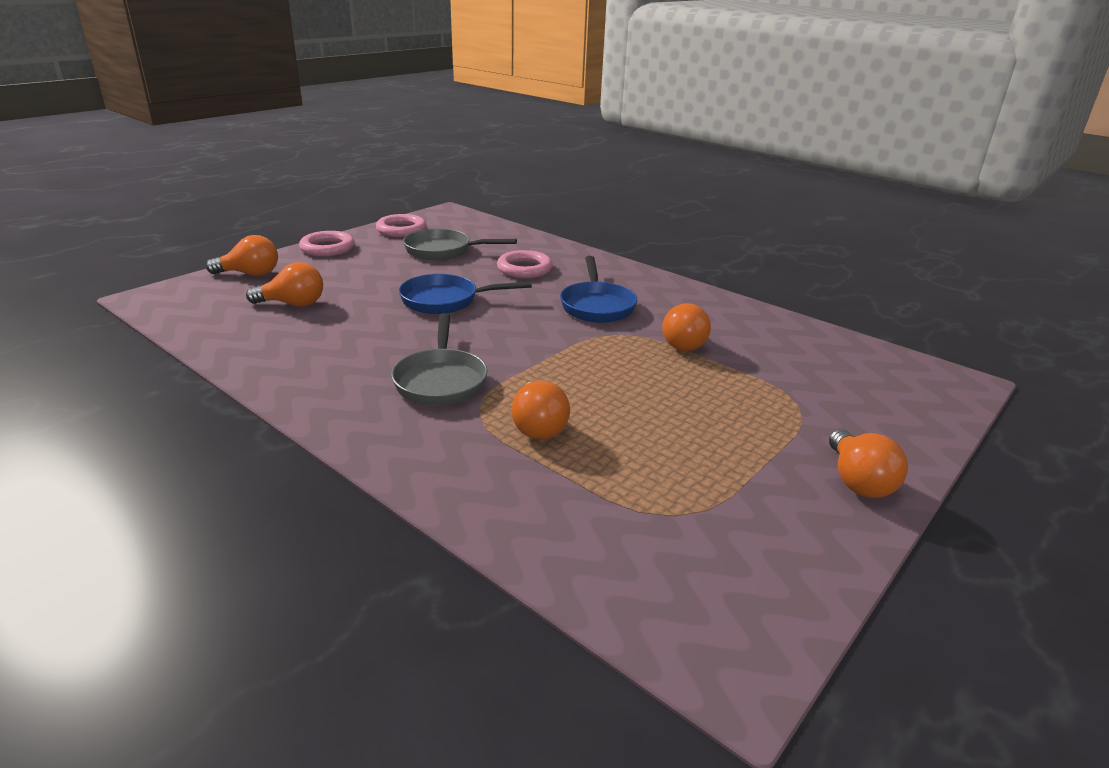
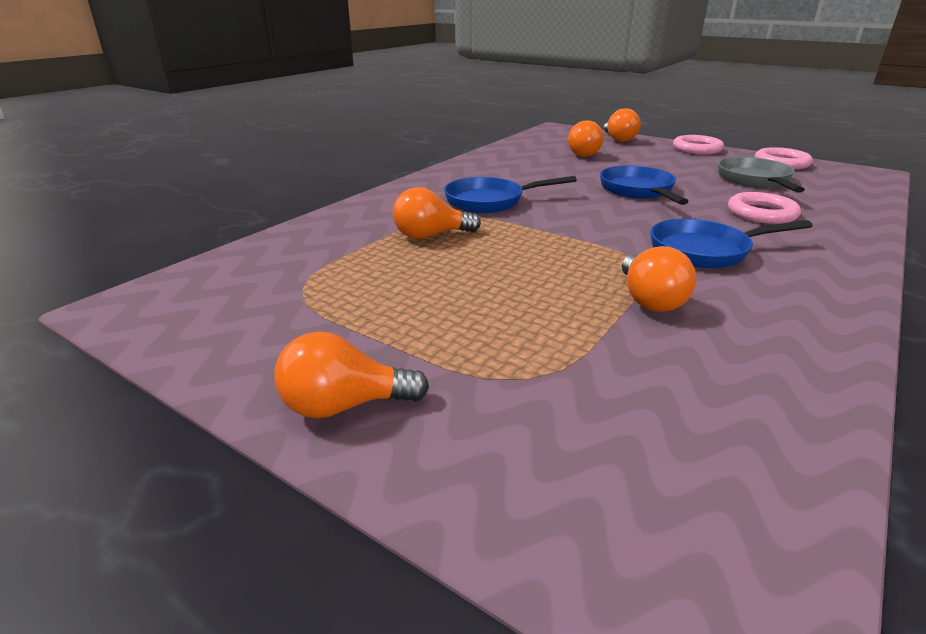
camera: 85 degrees right, 0 degrees up
grey pan [391,313,488,406] -> blue pan [444,176,577,213]
orange light bulb [662,303,711,351] -> orange light bulb turned 90 degrees counterclockwise [622,246,696,312]

